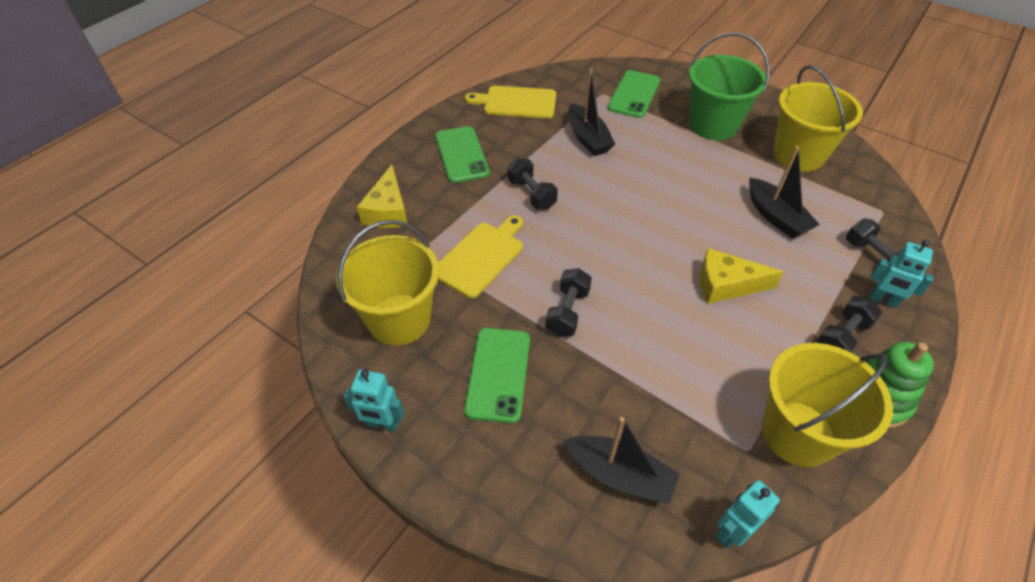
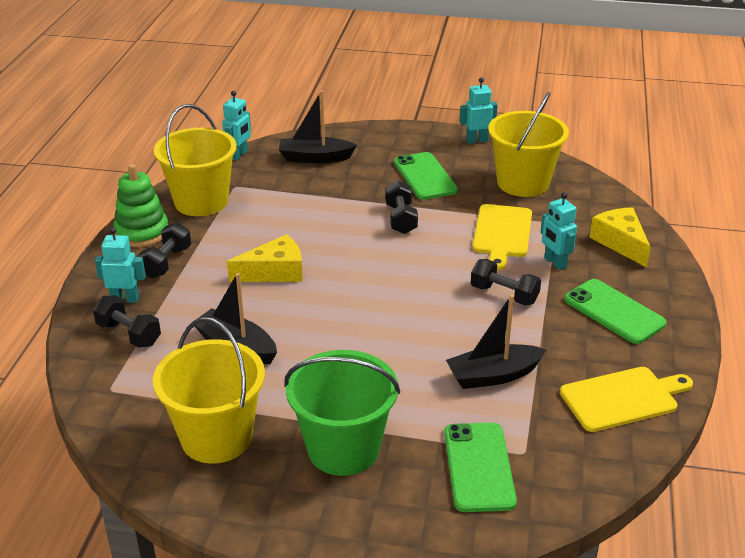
camera: 155 degrees right, 15 degrees down
black boat [568,69,615,156] -> black boat turned 60 degrees counterclockwise [446,294,546,389]
none -> turquoise robot [541,192,577,270]

